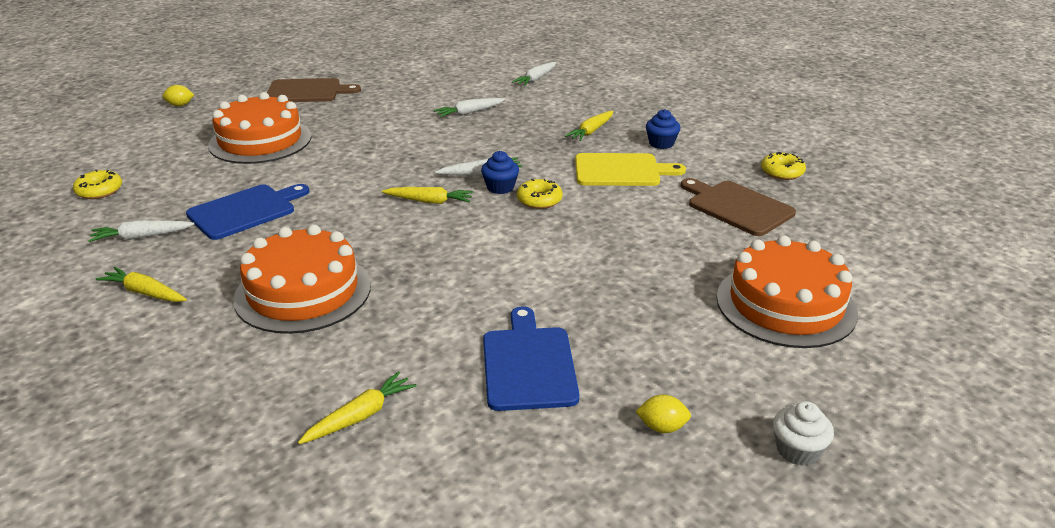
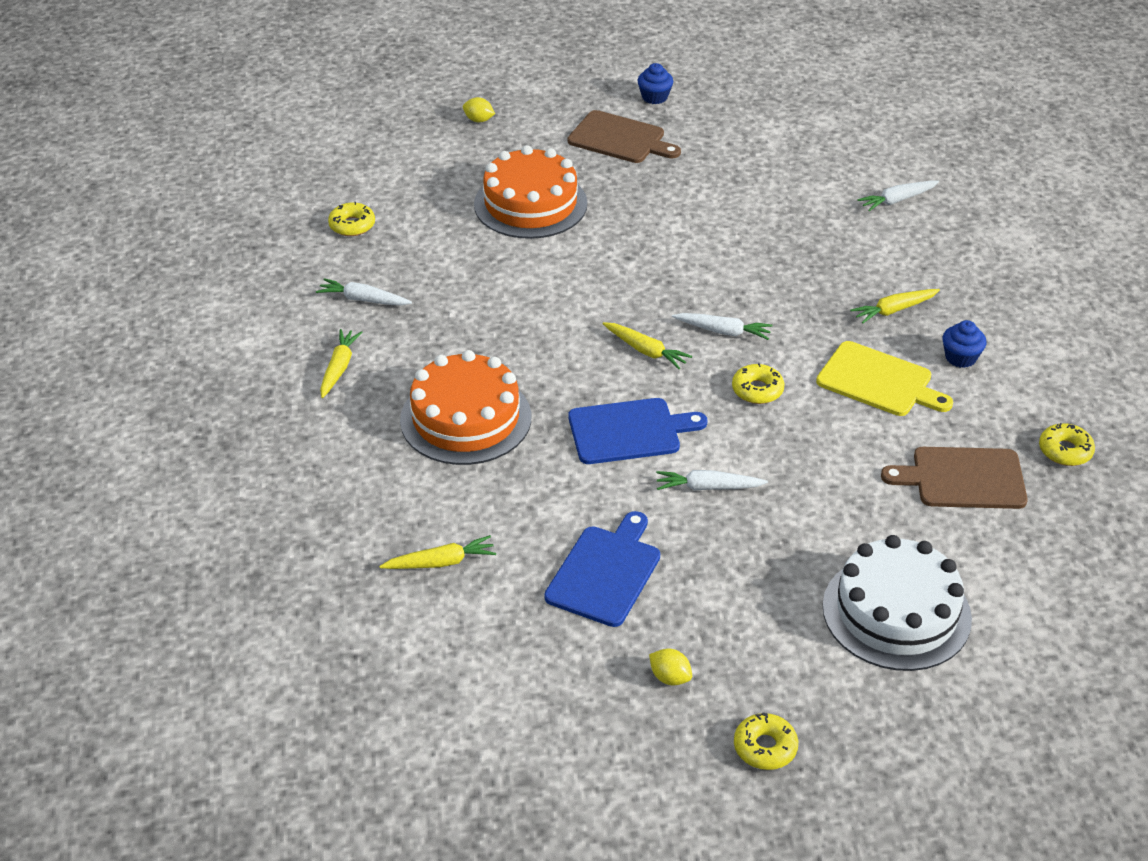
camera: 30 degrees right, 10 degrees up
yellow carrot [96,267,187,302] -> yellow carrot turned 45 degrees clockwise [320,329,363,398]
blue cutting board [186,184,309,240] -> blue cutting board moved to [568,398,707,464]
white carrot [434,98,505,117] -> white carrot moved to [656,470,768,491]
blue cupcake [481,151,519,194] -> blue cupcake moved to [637,63,673,104]
brown cutting board [681,178,796,236] -> brown cutting board turned 75 degrees counterclockwise [881,447,1028,509]
orange cake [717,235,858,348] -> white cake [823,535,972,671]
white cupcake [773,401,834,466] -> yellow donut [734,712,798,770]

